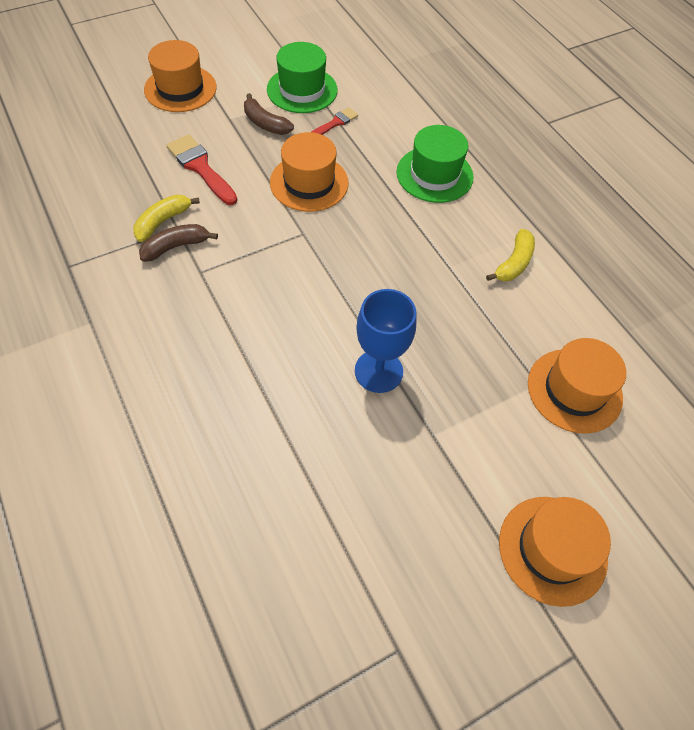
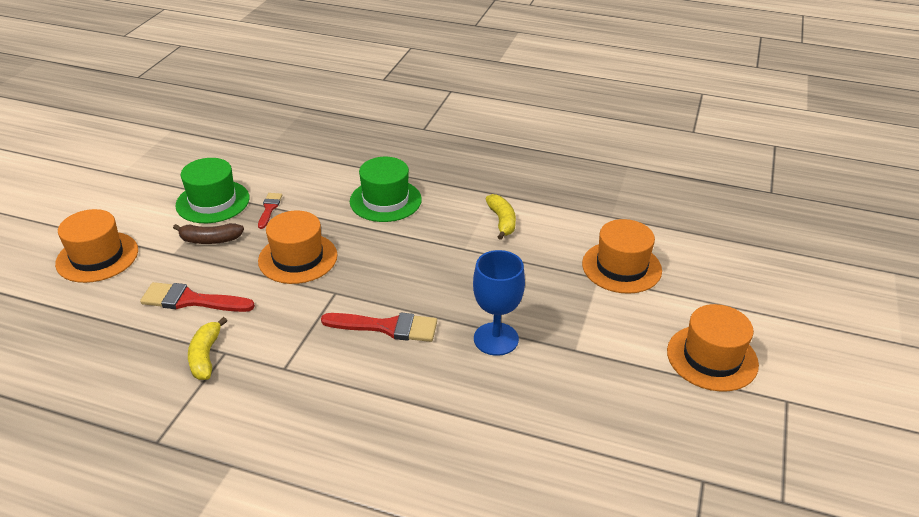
camera: 40 degrees left, 20 degrees down
brown banana [139,224,218,262] -> none
none -> red brush [321,313,437,342]

